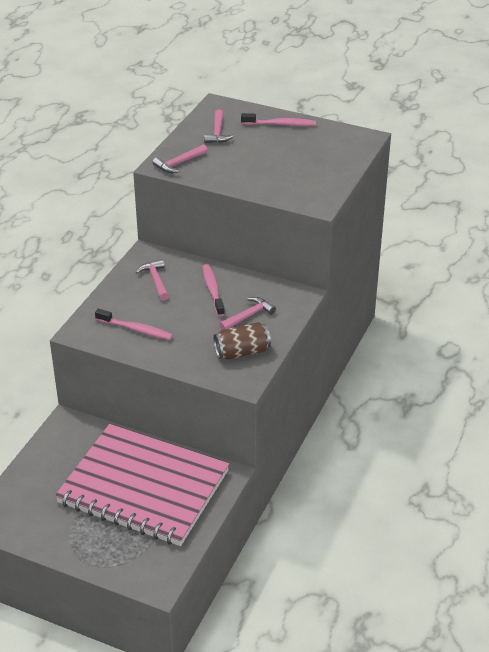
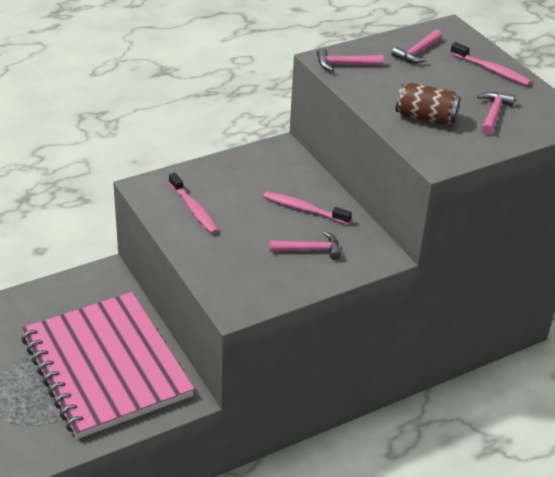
camera: 35 degrees right, 0 degrees up
pink hammer [136,259,169,301] -> pink hammer moved to [477,92,515,135]
pink toothbrush [202,264,225,316] -> pink toothbrush turned 90 degrees counterclockwise [263,192,352,225]
brown can [213,322,271,360] -> brown can moved to [396,83,460,126]

